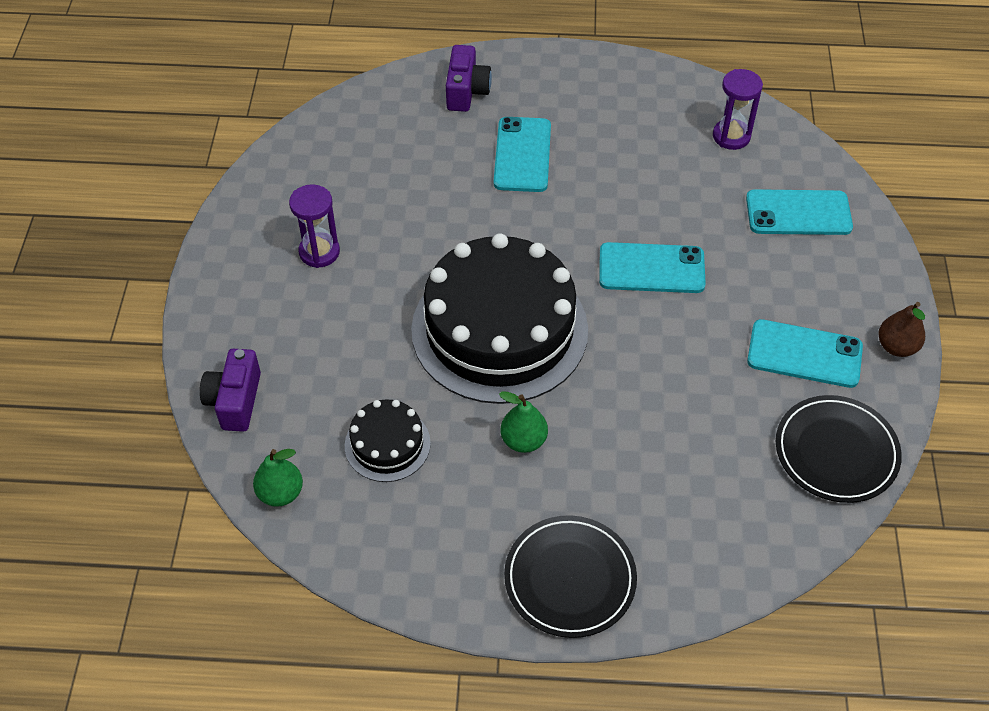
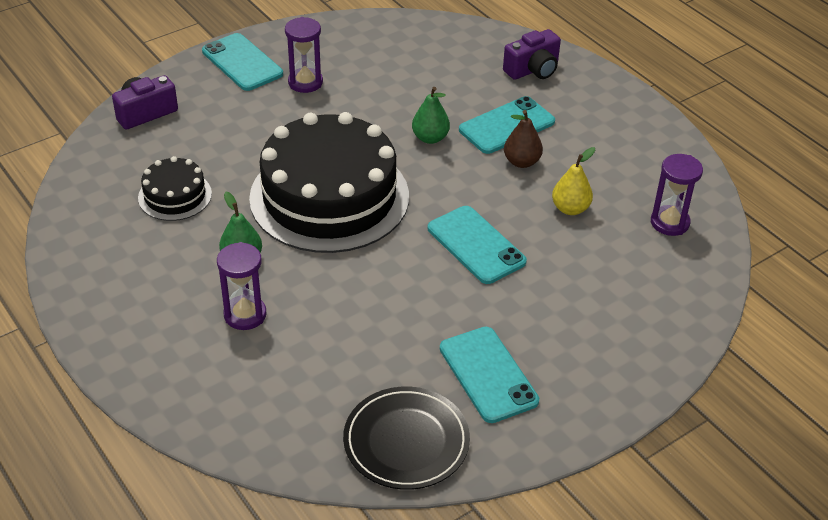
camera: 50 degrees right, 10 degrees down
green pear [253,449,303,507] -> green pear moved to [412,87,450,144]
black plate [504,515,637,638] -> none
turquoise phone [746,189,853,235] -> turquoise phone moved to [202,33,283,91]
brown pear [878,302,925,357] -> brown pear moved to [504,110,543,168]
none -> purple hourglass [217,242,266,330]
none -> yellow pear [552,147,595,215]

